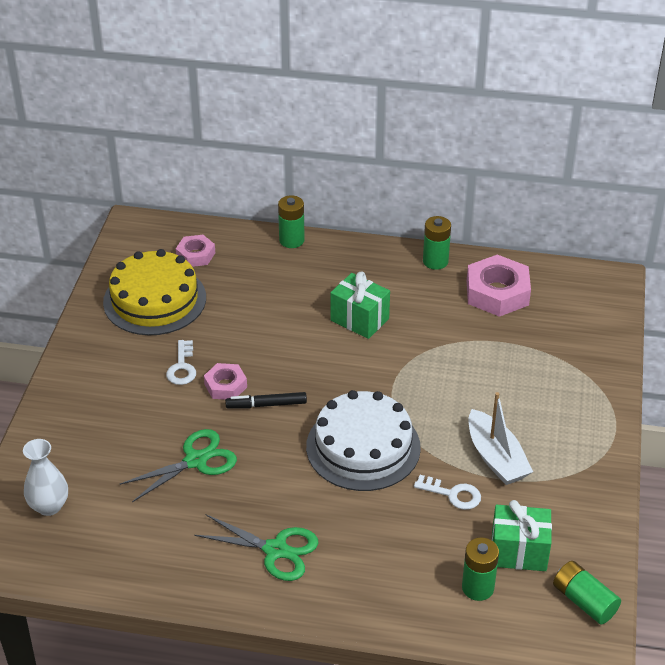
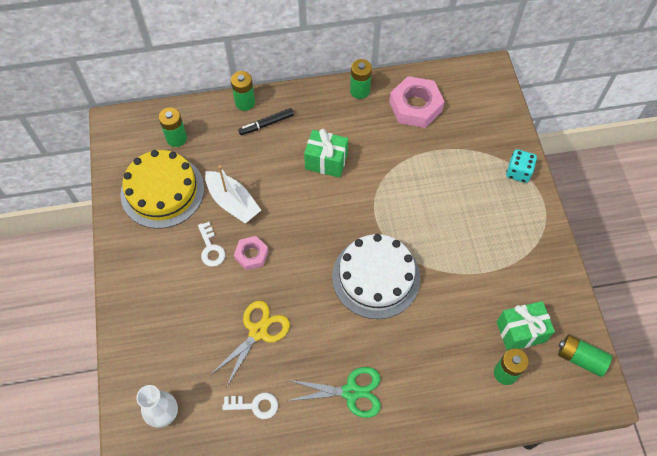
camera: 20 degrees left, 20 degrees up
green scissors [119,429,237,502] -> yellow scissors [210,301,290,386]
pink nut [176,235,215,267] -> green battery [159,107,187,147]
black marker [225,392,307,408] -> black marker moved to [238,108,294,135]
white key [414,475,481,510] -> white key moved to [222,393,278,419]
white boat [468,392,533,485] -> white boat moved to [205,165,261,224]
none -> turquoise dice [506,149,537,183]

